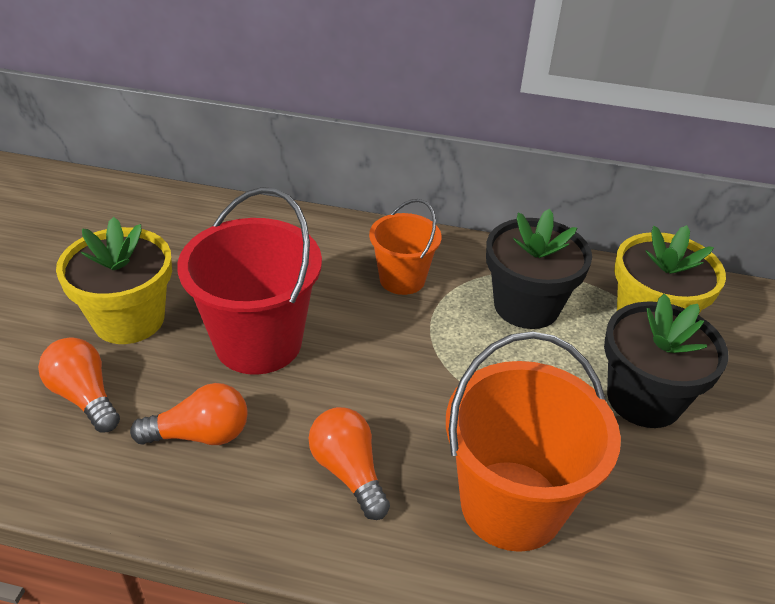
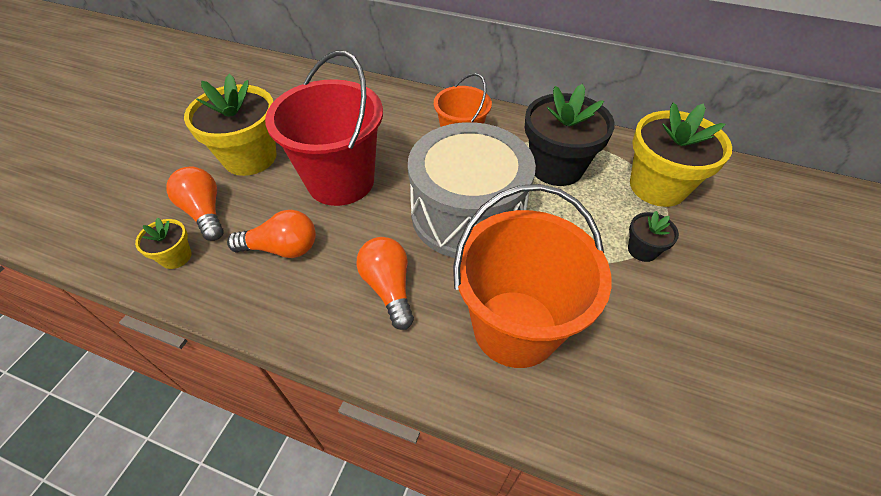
camera: 10 degrees right, 10 degrees up
black flower pot [604,294,729,428] -> black flower pot [628,211,679,262], size x0.47
none -> yellow flower pot [135,218,192,269]
none -> grey drum [408,122,536,258]

